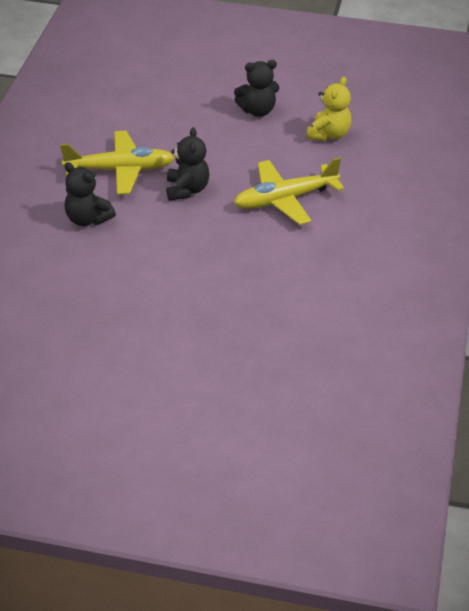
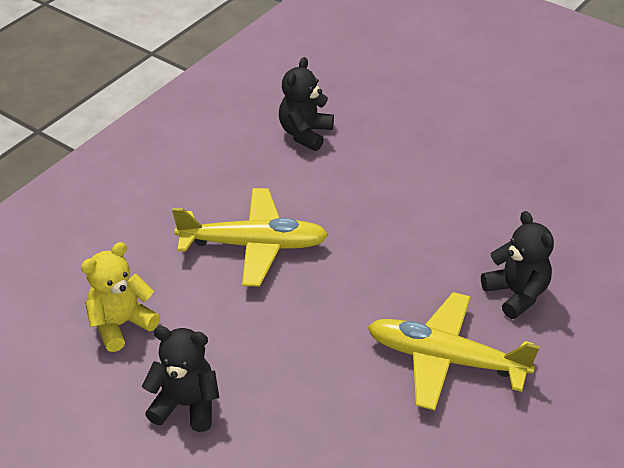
camera: 155 degrees left, 0 degrees up
black teddy bear [166,127,209,201] -> black teddy bear moved to [279,57,334,151]

